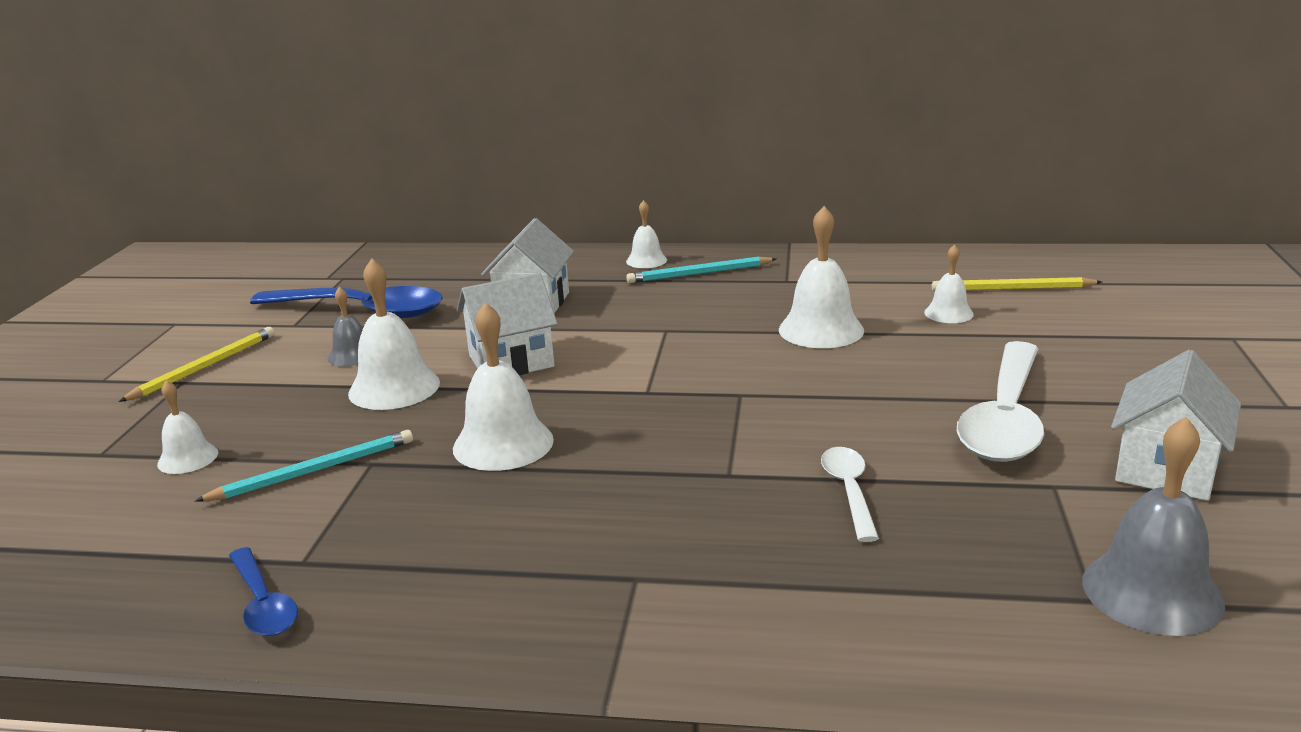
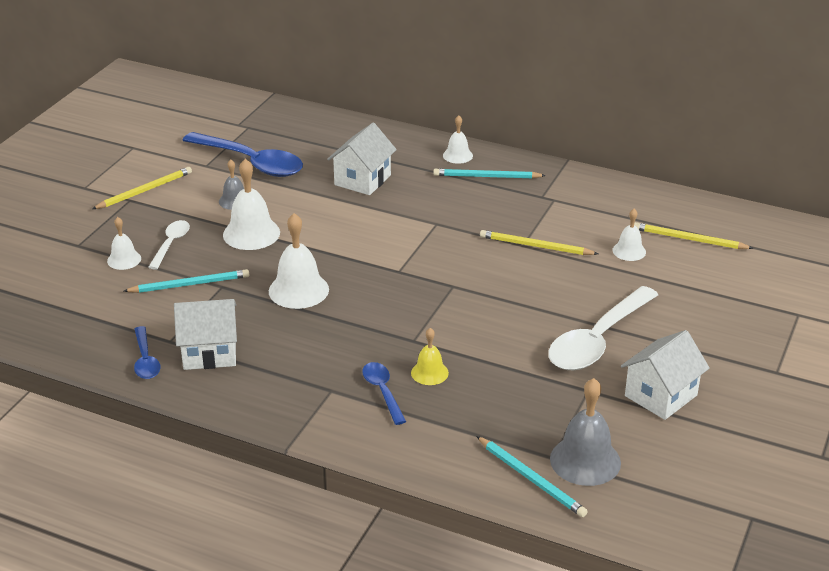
camera: 15 degrees right, 10 degrees up
white house [457,273,558,375] -> white house moved to [174,299,237,370]
white bell [779,206,864,348] -> yellow pencil [480,230,598,255]
white spoon [821,447,879,542] -> white spoon moved to [148,220,190,270]
none -> blue spoon [362,362,406,425]
none -> yellow bell [411,328,449,385]
none -> turquoise pencil [476,436,588,517]

